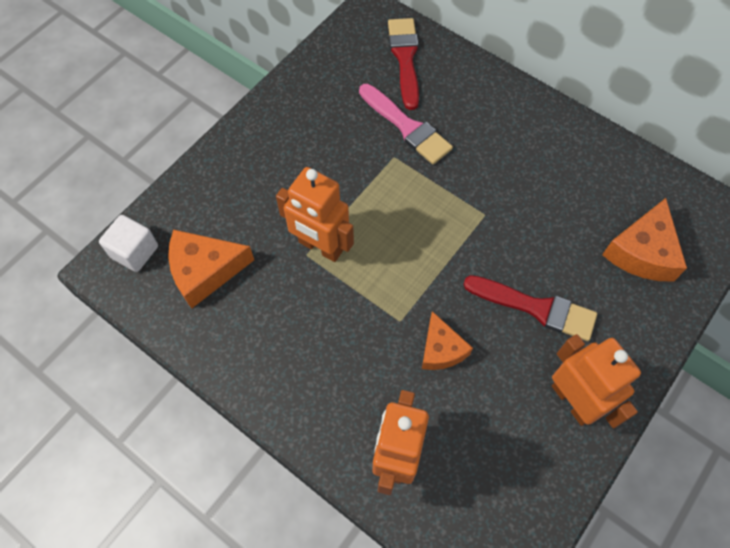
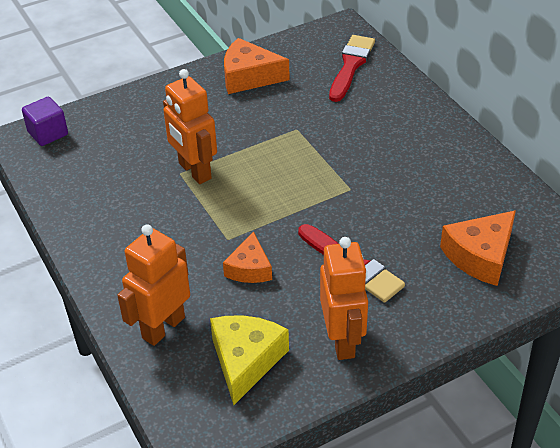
camera: 25 degrees right, 20 degrees down
white cube [99,215,158,272] -> purple cube [22,97,68,146]
orange cheese [168,229,254,309] -> orange cheese moved to [224,38,290,94]
pink brush [359,84,453,164] -> none
none -> yellow cheese [210,315,289,405]

